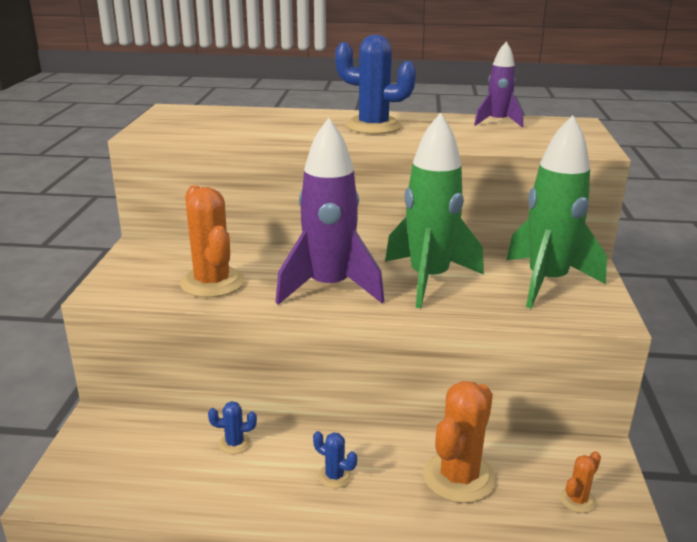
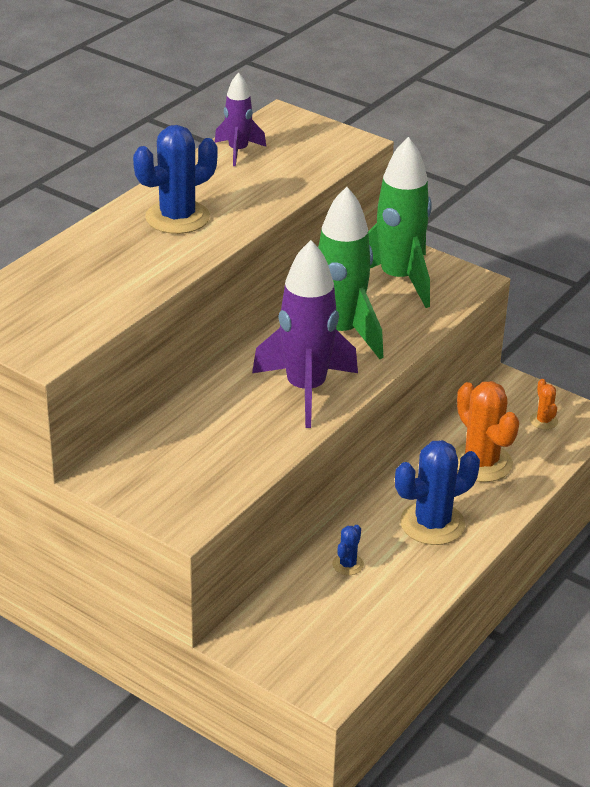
camera: 60 degrees left, 10 degrees up
orange cactus [180,185,245,298] -> none
blue cactus [313,431,357,488] -> blue cactus [395,440,480,545], size x2.13

